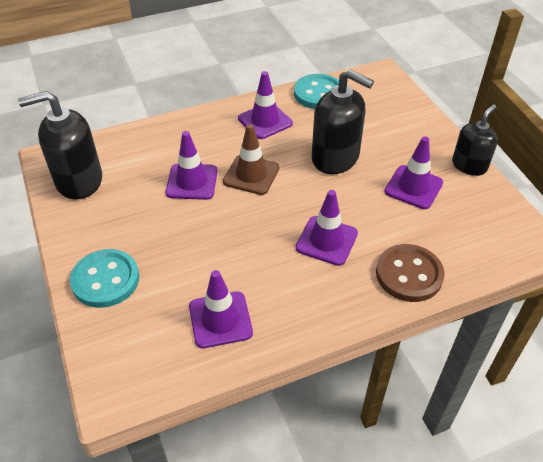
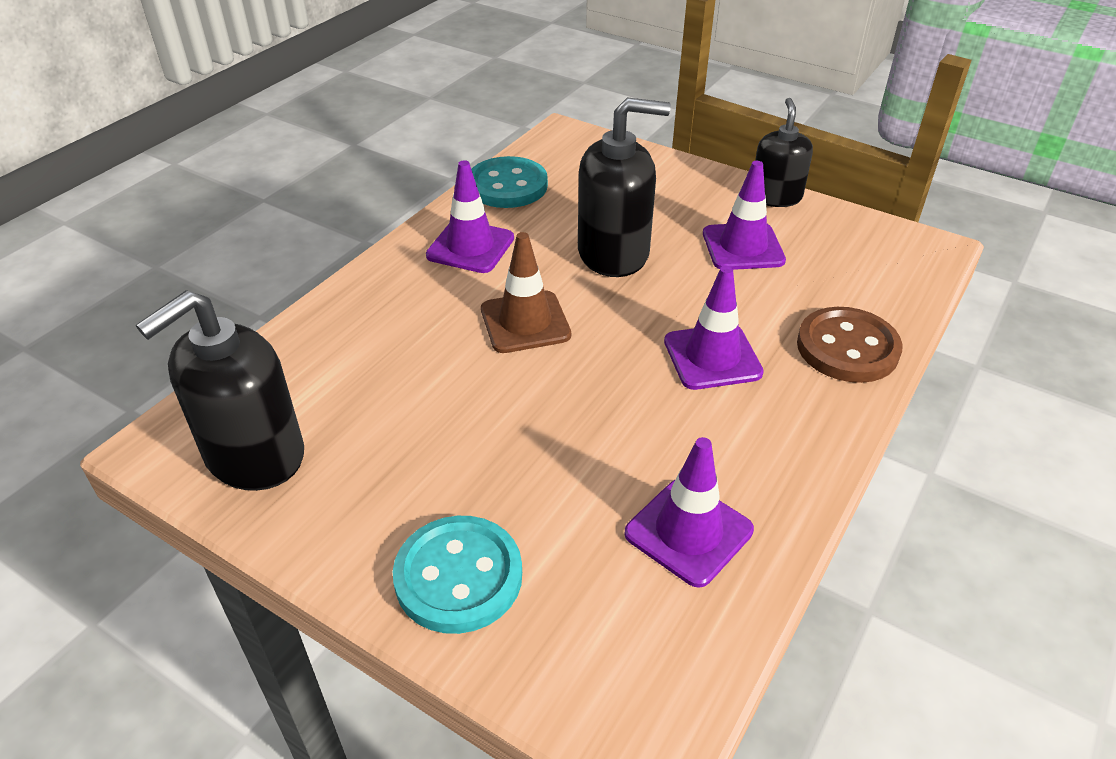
camera: 35 degrees left, 5 degrees down
purple traffic cone [166,131,218,200] -> none

